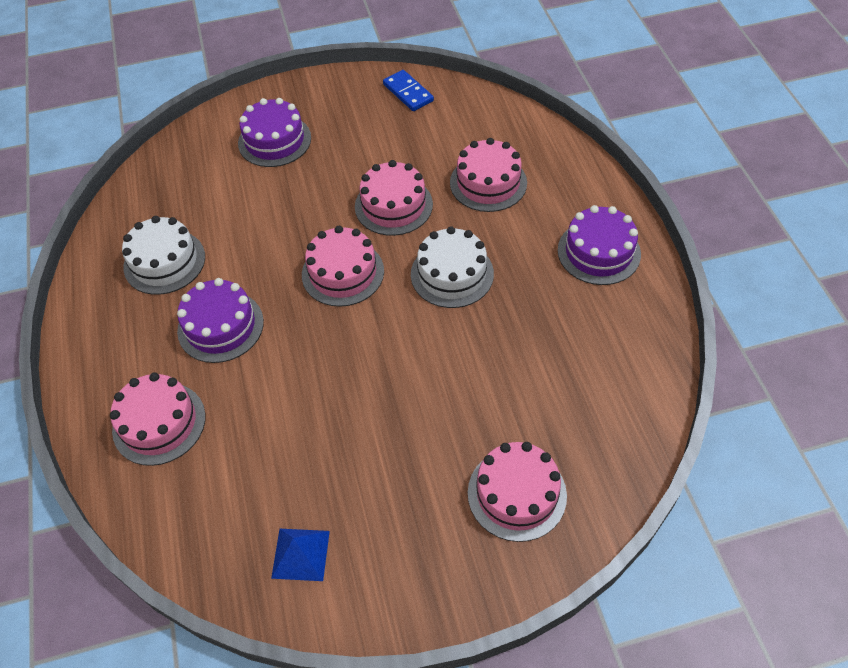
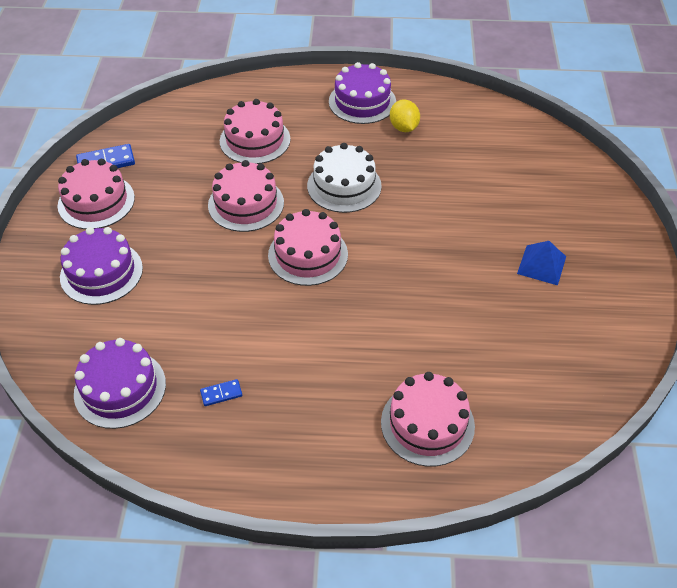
camera: 75 degrees left, 5 degrees down
white cake [122,216,205,295] -> blue domino [200,379,242,406]
purple cake [177,278,264,363] -> purple cake moved to [74,338,166,429]
blue pyramid [271,529,330,581] -> blue pyramid moved to [517,241,566,285]
pink cake [468,442,567,542] -> pink cake moved to [58,159,135,229]
none -> yellow lemon [390,100,420,132]

